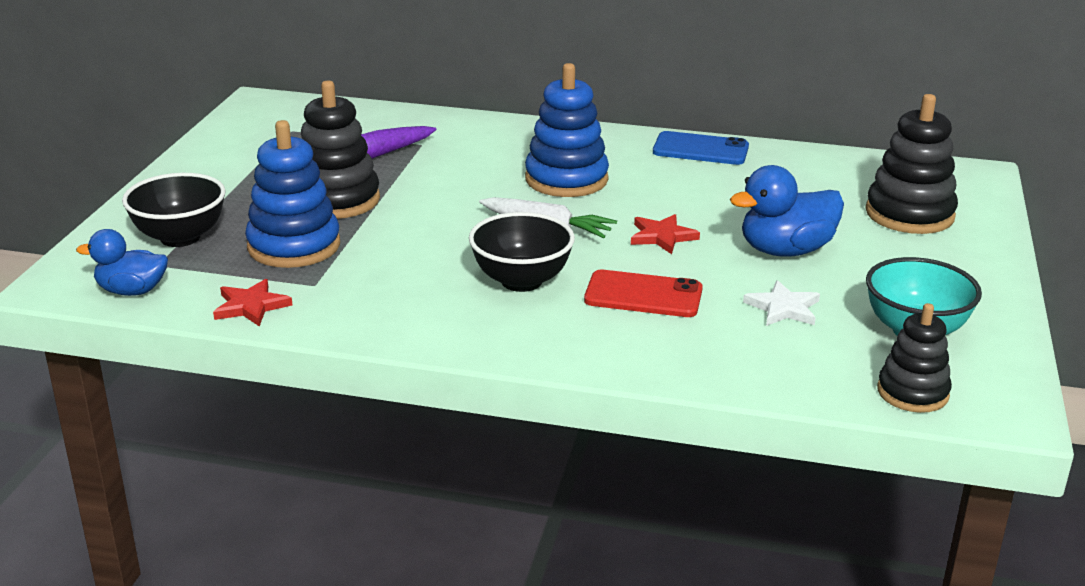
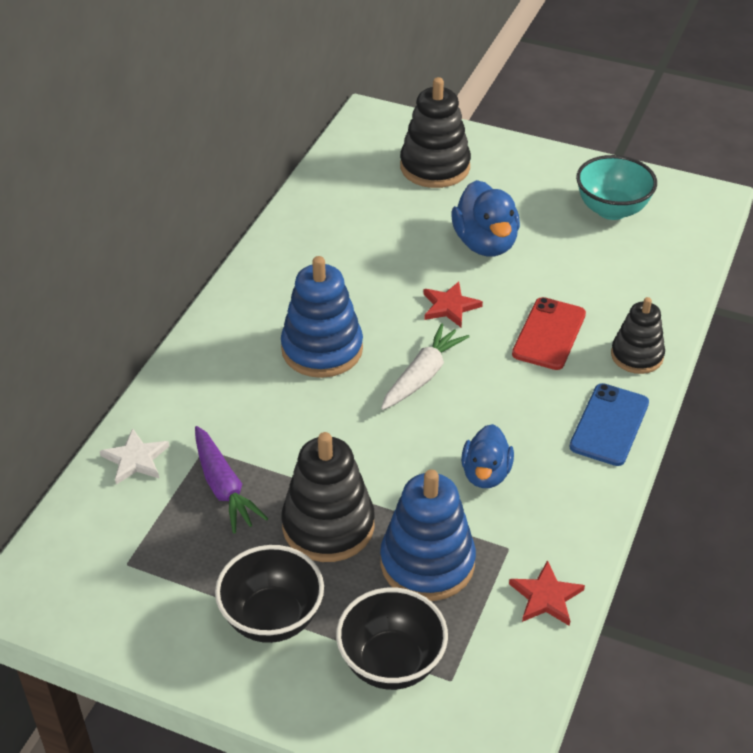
camera: 80 degrees left, 15 degrees up
blue duck [76,229,168,296] -> blue duck moved to [461,424,514,488]
black bowl [469,212,575,292] -> black bowl moved to [215,545,324,643]
blue phone [653,131,749,165] -> blue phone moved to [569,383,649,466]
white star [743,280,820,326] -> white star moved to [100,428,169,484]
black stacking toy [877,303,952,413] -> black stacking toy moved to [611,297,665,374]

